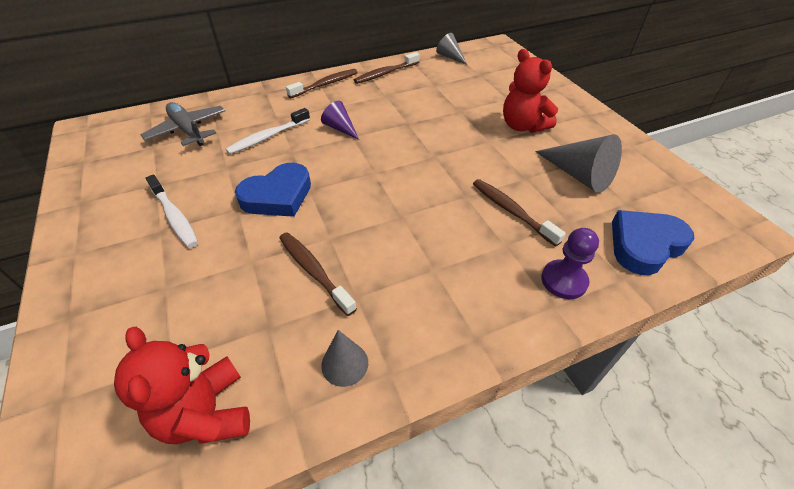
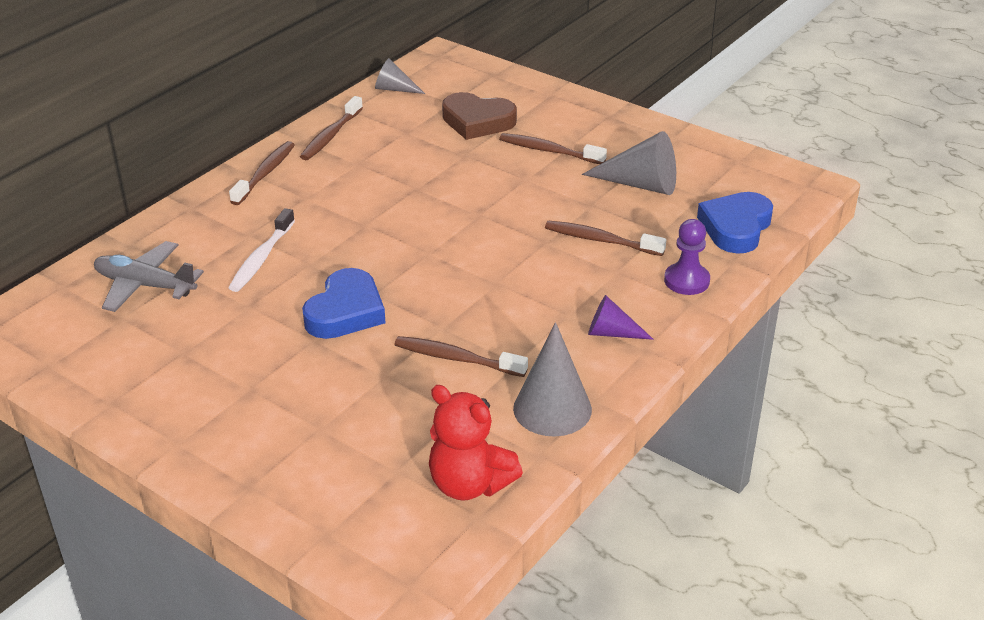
camera: 30 degrees left, 10 degrees down
white toothbrush [146,174,198,248] -> none
purple cone [321,101,359,140] -> purple cone moved to [588,295,654,340]
grey cone [321,330,368,387] -> grey cone [513,322,592,436], size x1.69
red teddy bear [503,49,558,133] -> brown toothbrush [499,133,607,164]
none -> brown heart [442,92,517,140]

